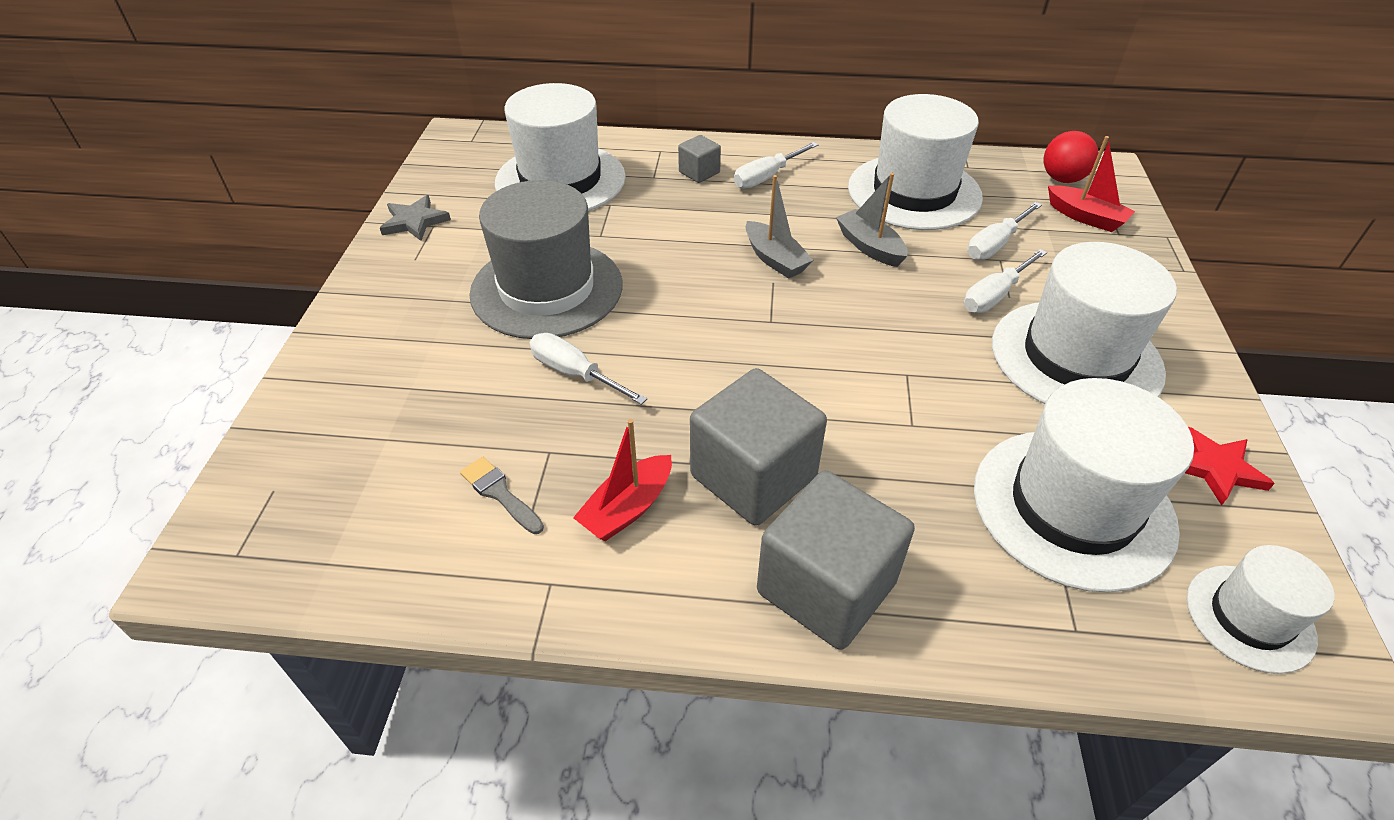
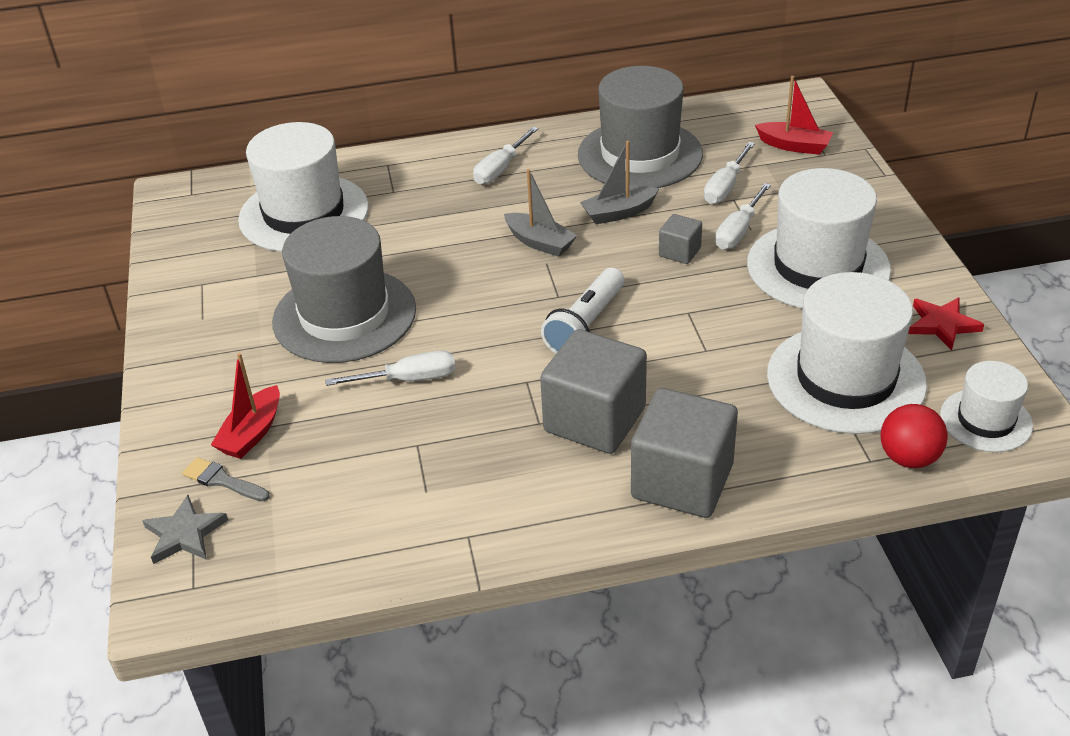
camera: 15 degrees left, 5 degrees down
grey star [380,195,451,241] -> grey star moved to [142,495,228,564]
grey brush [460,457,544,534] -> grey brush moved to [182,457,270,501]
white screwdriver [530,333,647,405] -> white screwdriver turned 150 degrees clockwise [325,351,456,386]
red boat [573,419,672,541] -> red boat moved to [211,353,280,459]
grey cube [678,135,721,183] -> grey cube moved to [659,214,702,264]
grey boat [836,173,907,267] -> grey boat turned 60 degrees counterclockwise [580,141,659,224]
white hat [848,94,983,230] -> grey hat [578,66,703,188]
red ball [1043,131,1099,183] -> red ball moved to [881,404,948,468]
none -> white flashlight [541,268,624,353]

